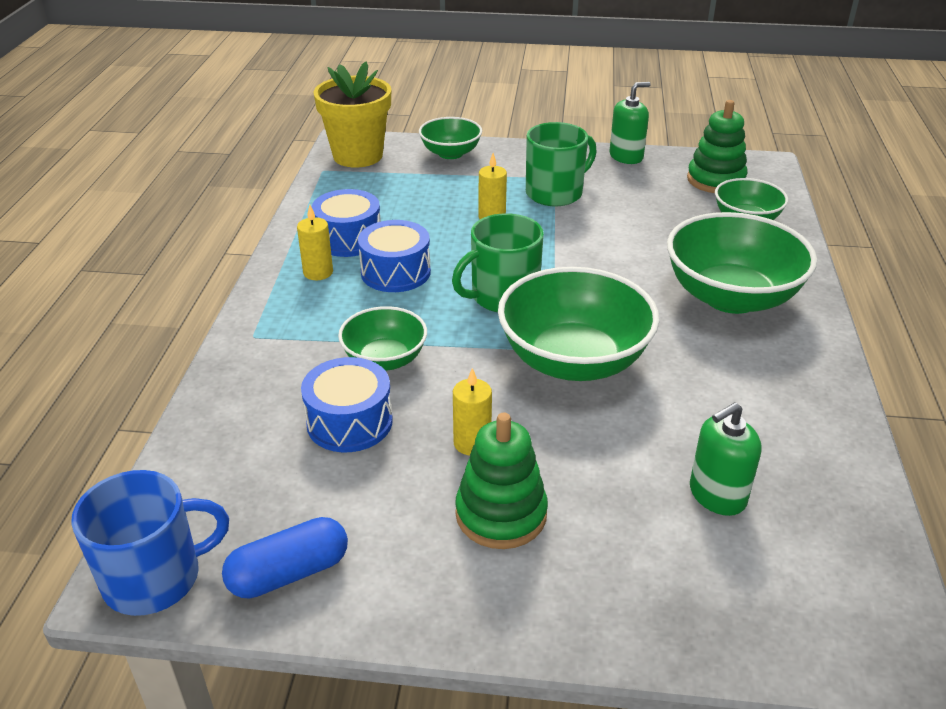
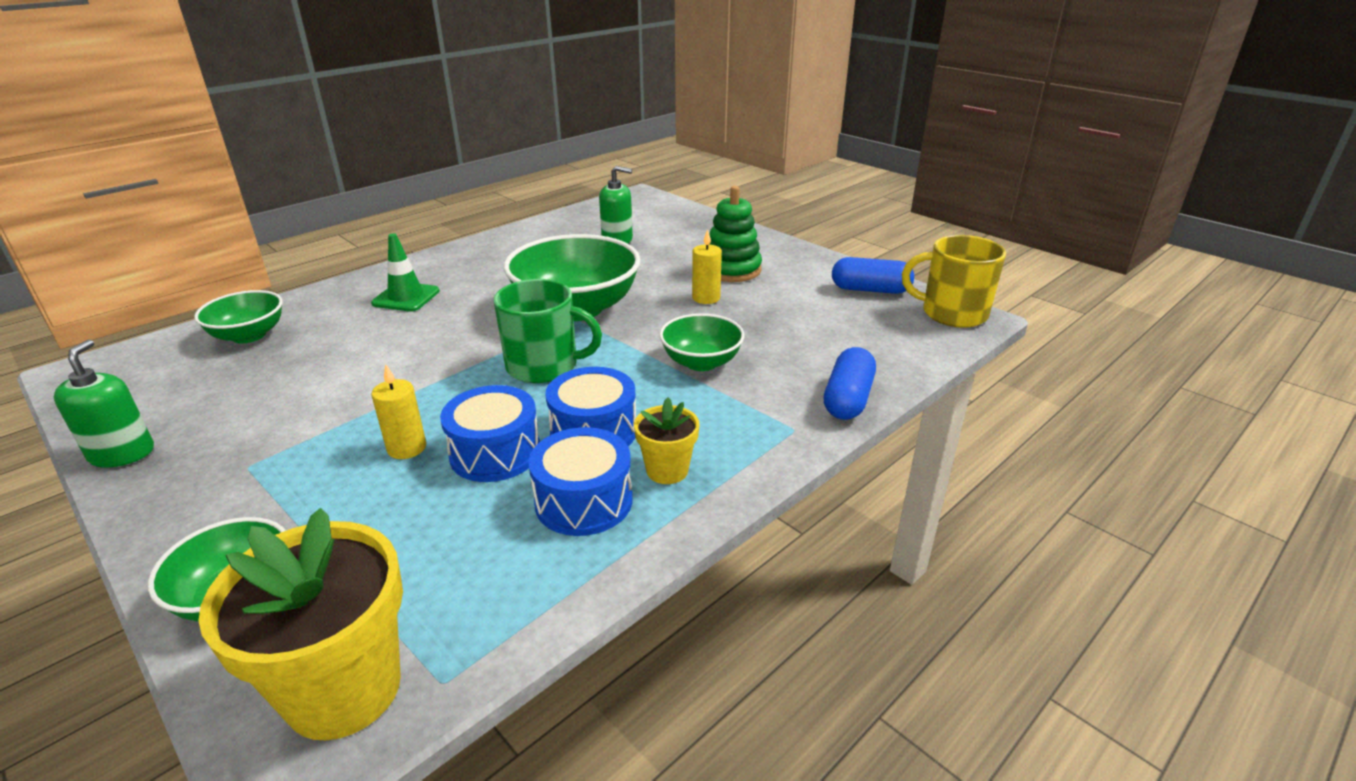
camera: 140 degrees left, 5 degrees down
blue mug [71,470,229,616] -> yellow mug [902,235,1006,328]
yellow candle [297,205,333,280] -> yellow flower pot [634,397,699,484]
blue drum [301,357,393,452] -> blue drum moved to [440,385,540,482]
green mug [526,122,597,206] -> none
green soap dispenser [609,82,651,164] -> green soap dispenser turned 75 degrees clockwise [54,339,154,468]
green bowl [667,212,817,314] -> green traffic cone [371,233,440,312]
green stacking toy [687,100,747,193] -> none
none -> blue capsule [824,347,876,420]

